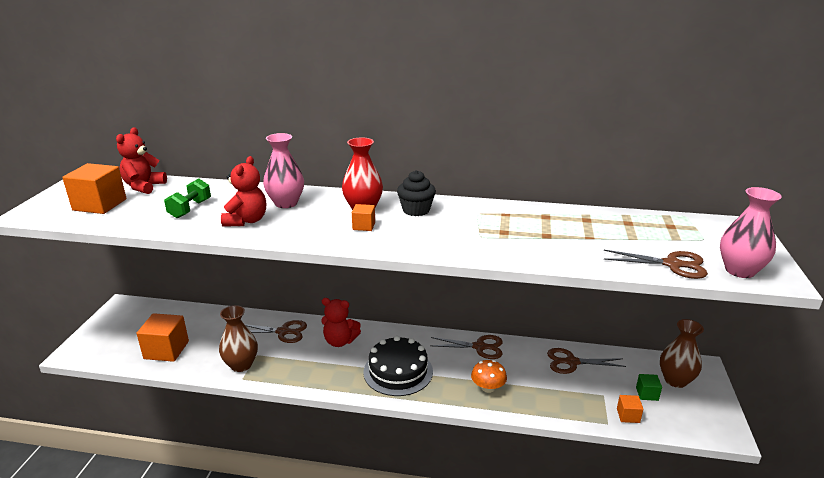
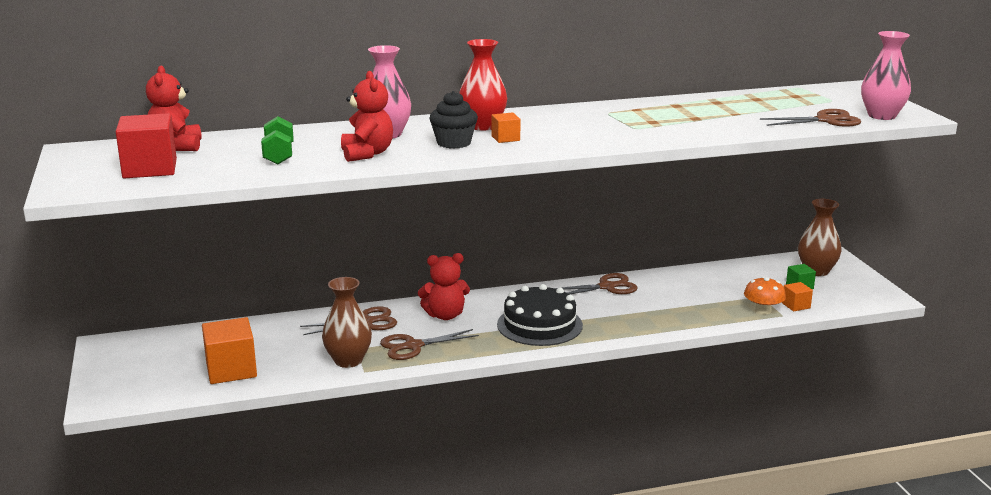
camera: 25 degrees left, 5 degrees down
orange cube [62,163,127,214] -> red cube [116,113,177,178]
black cupcake [397,170,436,216] -> black cupcake moved to [429,91,478,149]
orange mushroom [471,360,507,393] -> orange mushroom moved to [744,277,786,314]
brown scissors [547,348,626,374] -> brown scissors moved to [380,329,479,360]

